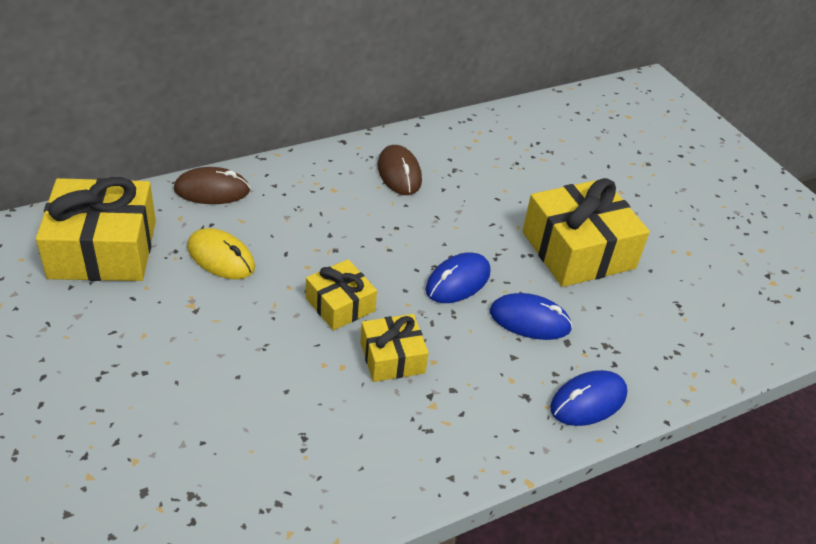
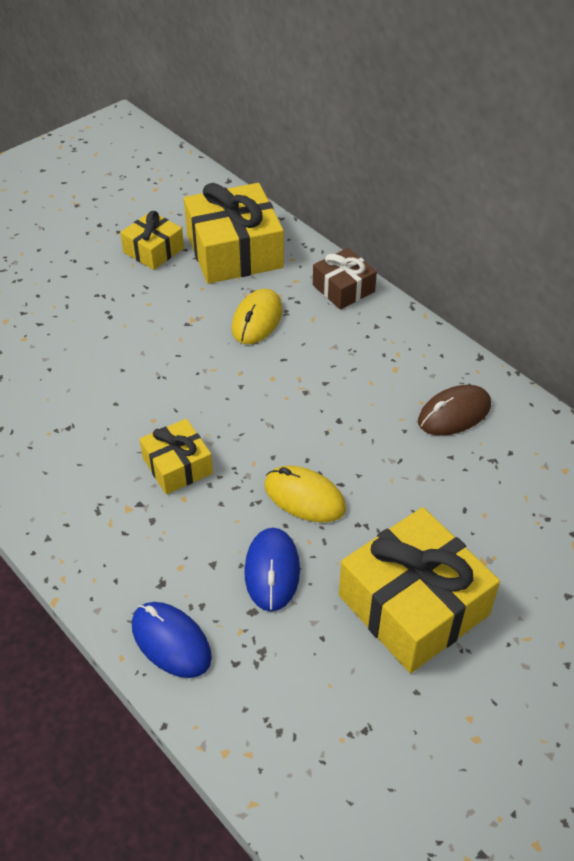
camera: 80 degrees right, 5 degrees up
brown mouse [174,167,250,204] -> brown gift [313,248,377,309]
yellow gift [306,259,377,330] -> yellow gift moved to [120,211,184,270]
blue mouse [425,252,491,303] -> yellow mouse [264,466,346,523]

